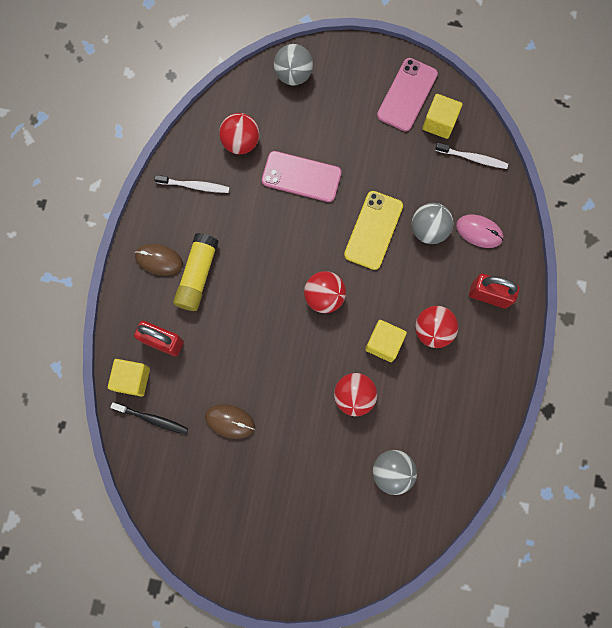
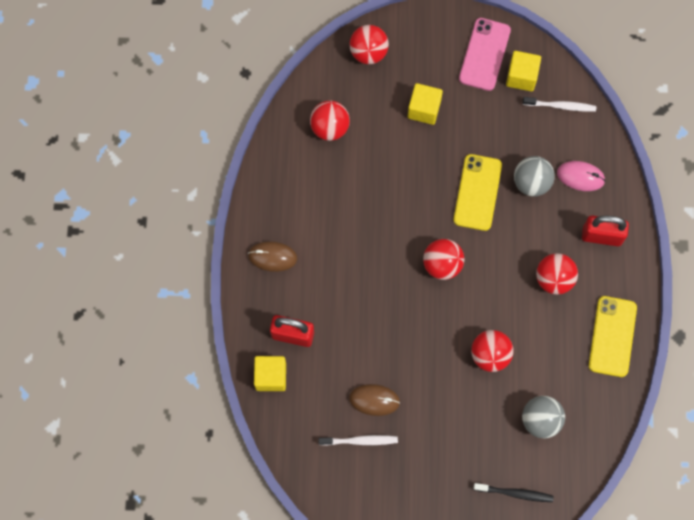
camera: 10 degrees left, 5 degrees down
black toothbrush [110,403,188,434] -> black toothbrush moved to [473,483,554,502]
white toothbrush [154,175,230,193] -> white toothbrush moved to [318,435,398,446]
yellow glue stick [173,233,218,311] -> none
pink phone [262,151,341,202] -> none
grey ball [274,44,313,86] -> red ball [349,25,389,64]
yellow cube [365,320,407,362] -> yellow cube moved to [408,83,443,125]
none -> yellow phone [589,296,637,377]

